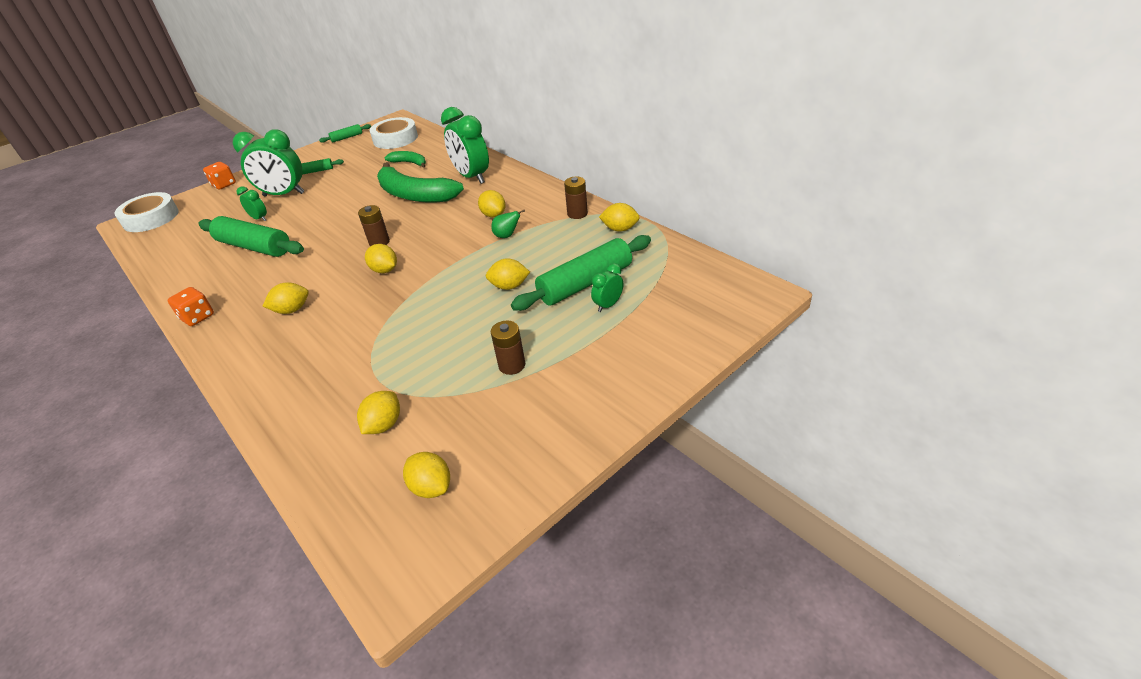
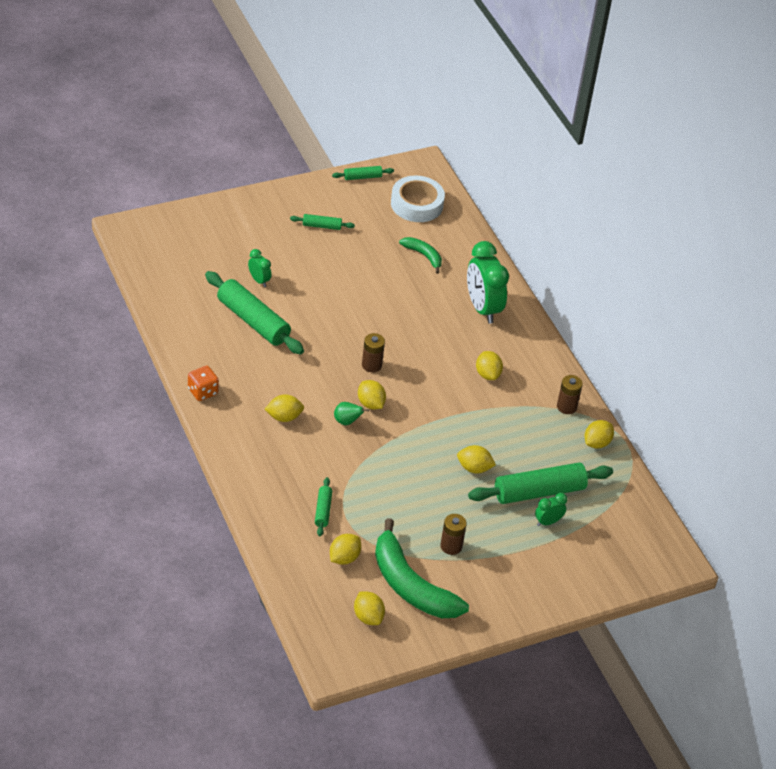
camera: 10 degrees right, 5 degrees up
white tape [114,192,179,232] -> none
orange dice [203,162,236,190] -> none
green clock [233,129,304,196] -> none
green banana [377,162,464,202] -> green banana moved to [375,518,469,618]
green pear [491,210,525,238] -> green pear moved to [334,402,369,425]
yellow lemon [599,203,640,232] -> yellow lemon turned 75 degrees counterclockwise [585,420,614,449]
none -> green rolling pin [315,477,332,536]

